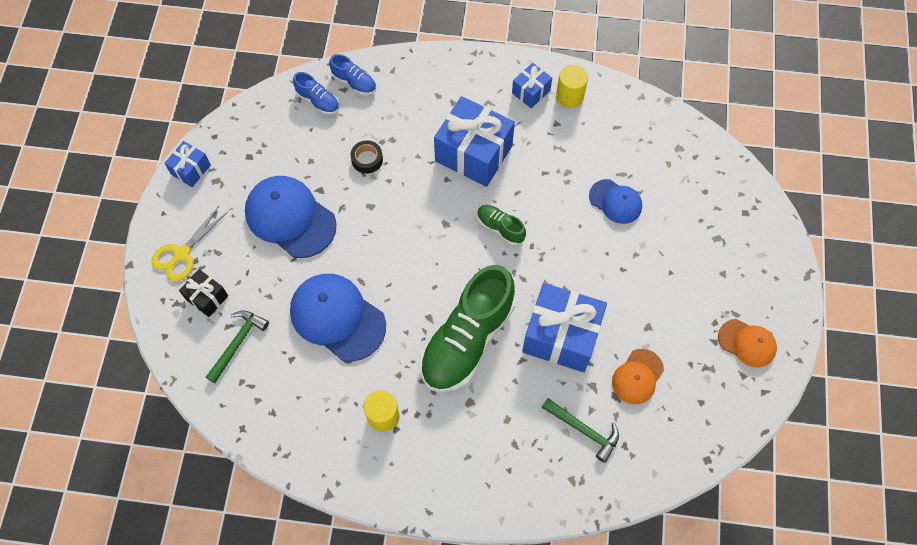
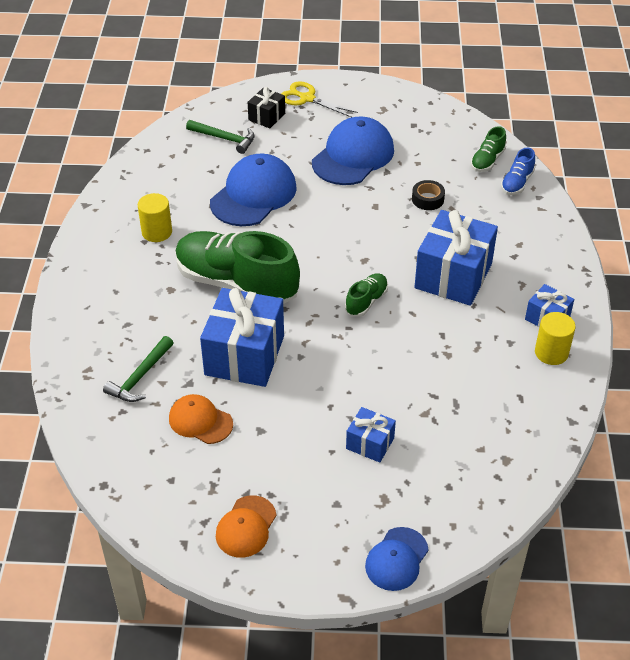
camera: 85 degrees right, 20 degrees down
blue gift [164,141,211,187] -> blue gift moved to [346,407,396,463]
blue shoe [293,72,339,115] -> green shoe [471,126,506,172]
blue cap [589,179,642,224] -> blue cap moved to [365,527,429,591]

